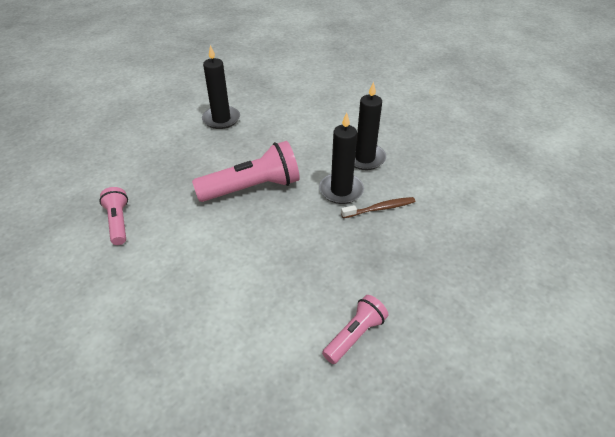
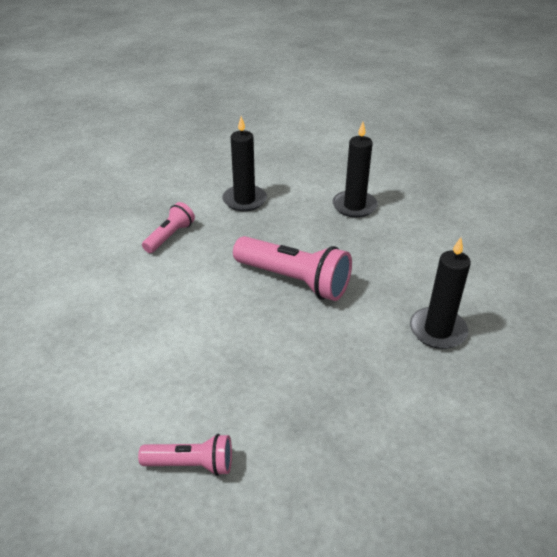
camera: 50 degrees right, 5 degrees down
black candle [319,112,364,204] -> black candle moved to [222,116,267,211]
brown toothbrush [341,197,416,218] -> none

